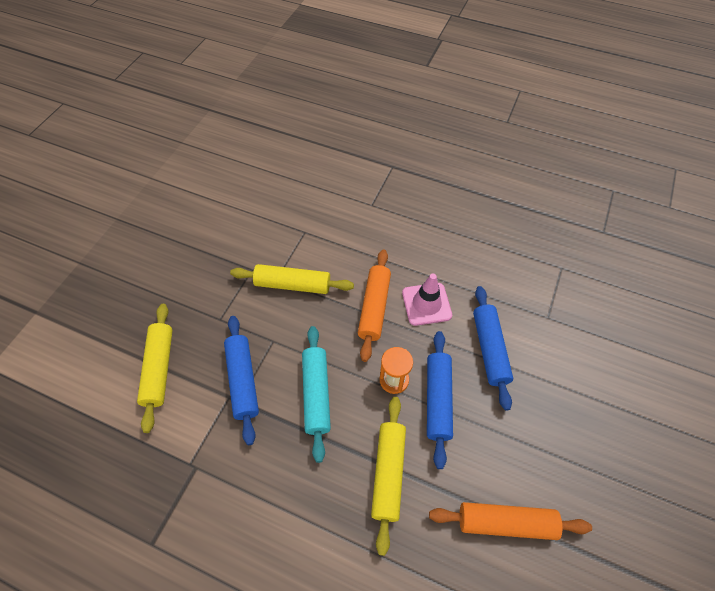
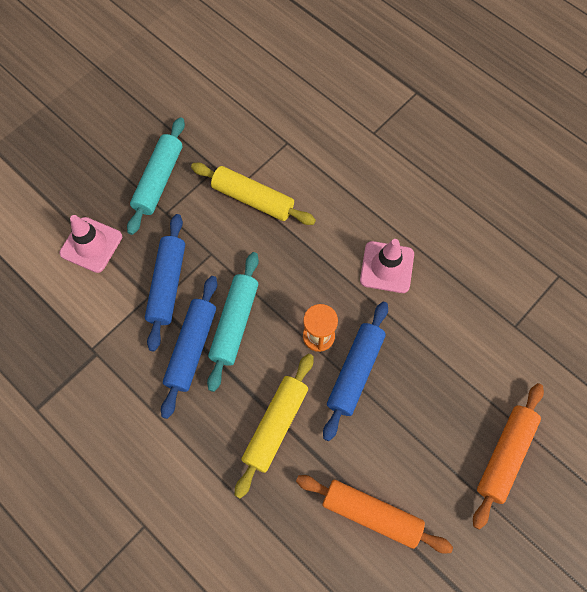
camera: 20 degrees right, 10 degrees up
yellow rolling pin [137,304,173,433] -> pink traffic cone [60,215,122,273]
orange rolling pin [358,250,391,362] -> orange rolling pin moved to [473,383,544,530]
blue rolling pin [473,286,513,411] -> blue rolling pin moved to [161,276,217,419]
none -> turquoise rolling pin [127,117,185,235]

